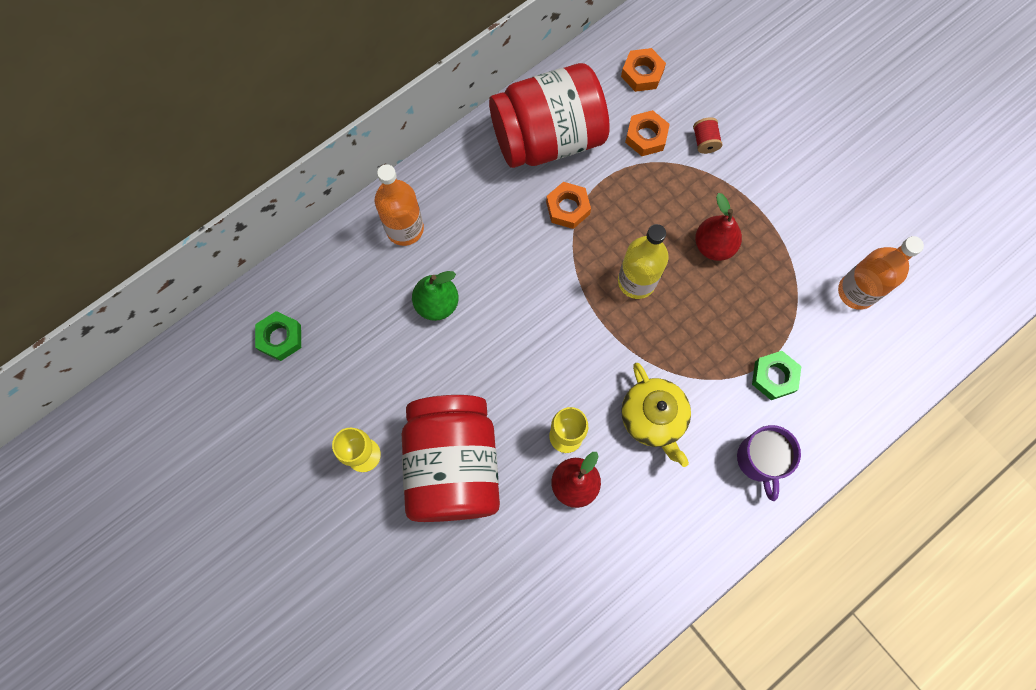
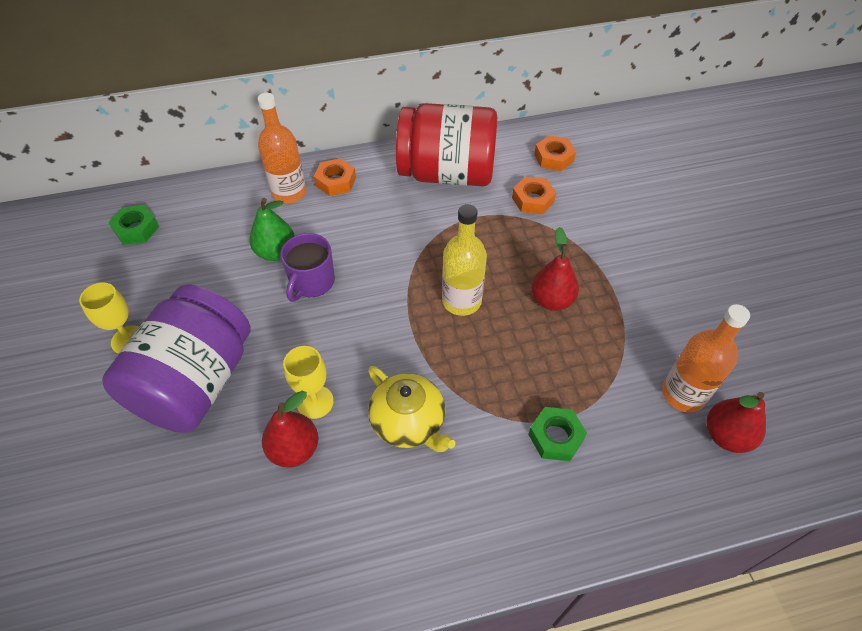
camera: 25 degrees right, 20 degrees down
red jar [402,395,500,522] -> purple jar [102,284,251,433]
orange nut [546,182,591,229] -> orange nut moved to [314,158,356,196]
yellow teapot [621,363,691,467] -> yellow teapot turned 45 degrees counterclockwise [368,366,455,452]
red spool [693,117,722,154] -> none
purple mug [737,425,801,501] -> purple mug moved to [280,233,335,302]
none -> red pear [707,392,766,453]

